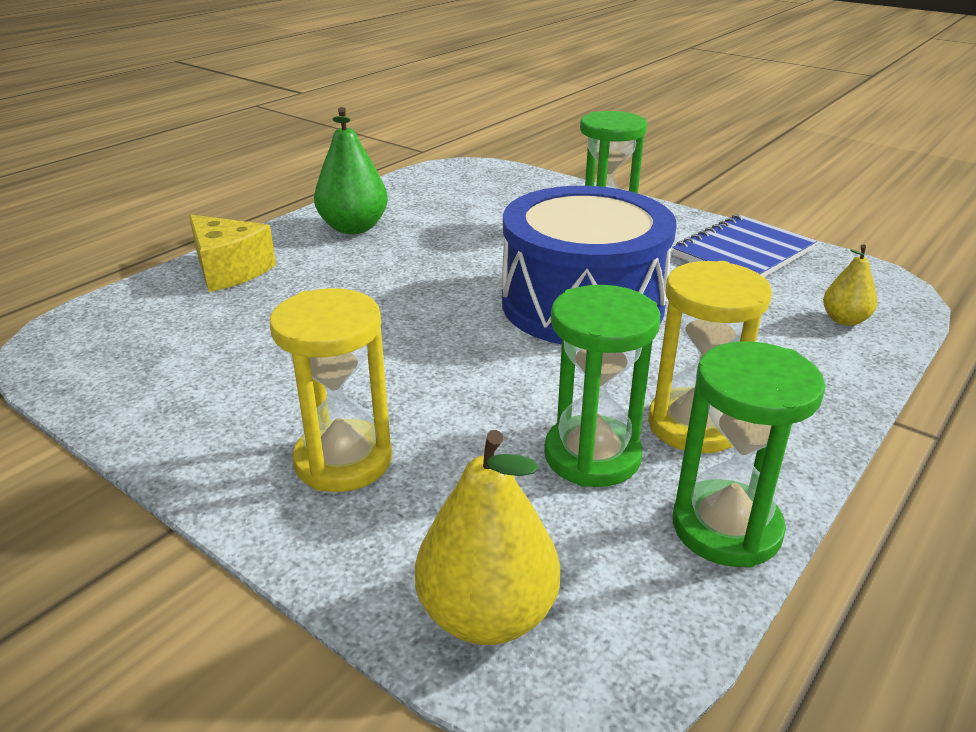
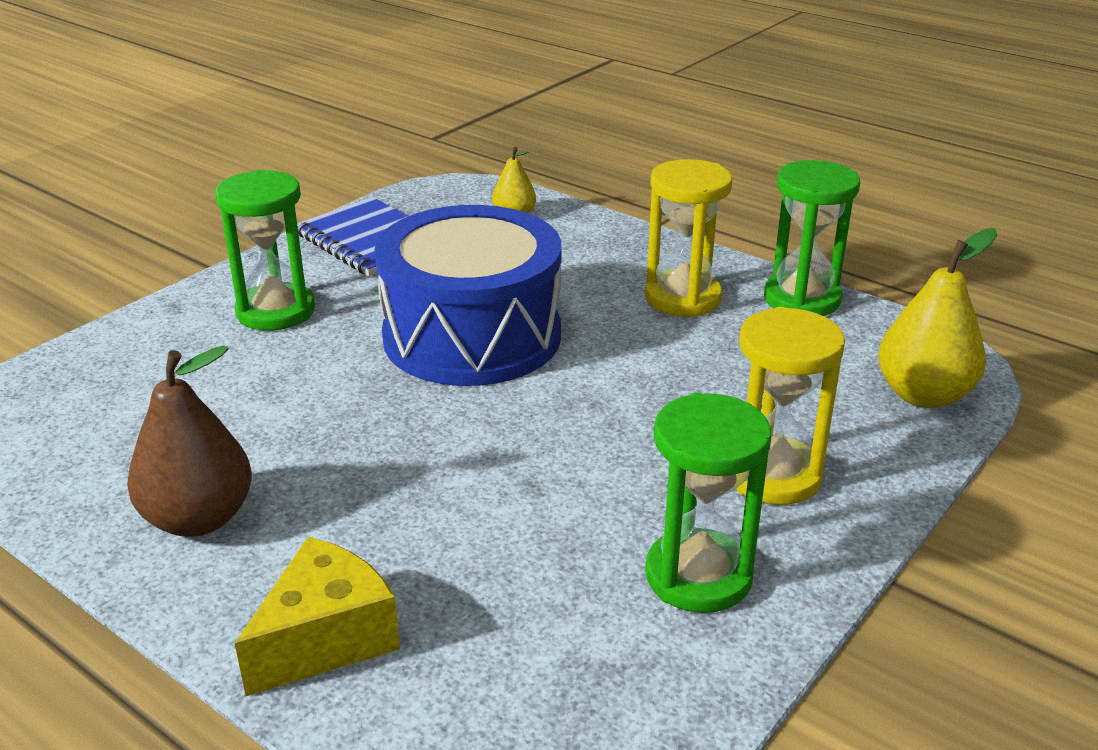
camera: 90 degrees left, 0 degrees up
green pear [314,107,388,234] -> brown pear [127,345,252,537]
green hourglass [544,285,660,487] -> green hourglass moved to [645,393,772,613]

